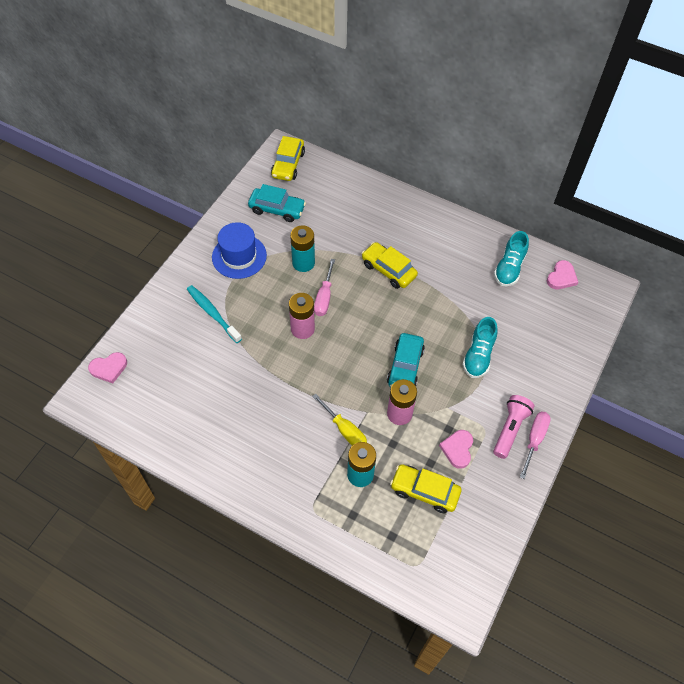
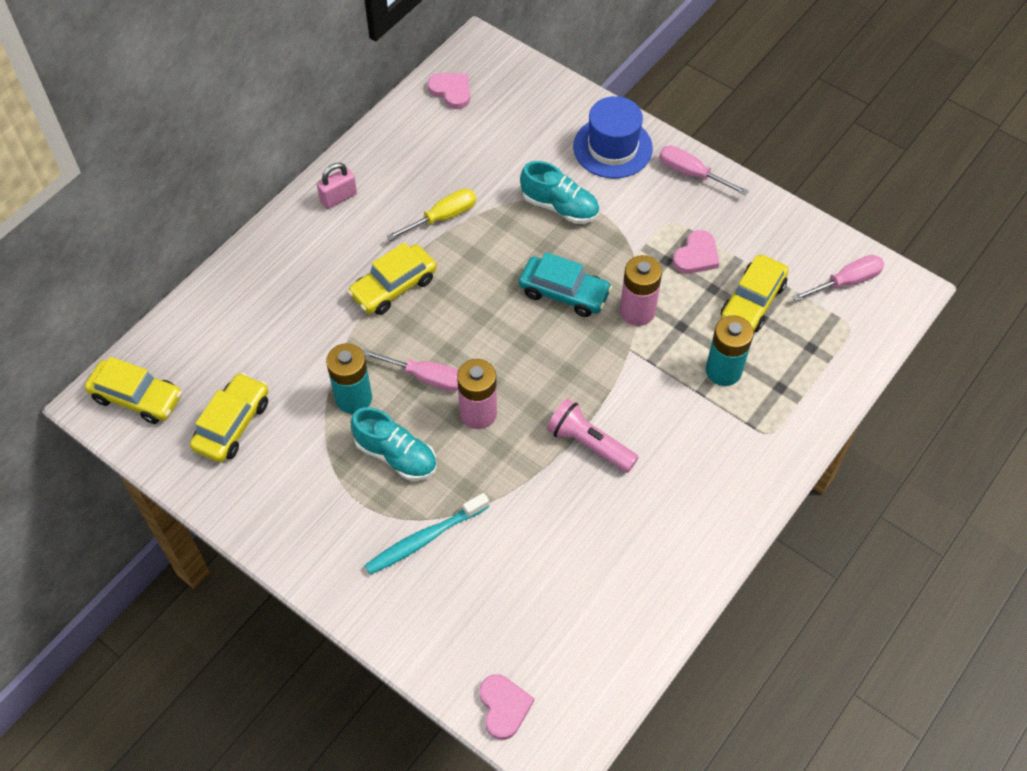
camera: 80 degrees left, 0 degrees up
blue hat [212,222,267,279] -> blue hat moved to [573,96,653,178]
turquoise car [248,184,306,222] -> yellow car [190,373,268,462]
yellow screwdriver [312,394,367,446] -> yellow screwdriver moved to [386,189,476,241]
pink heart [439,430,473,469] -> pink heart turned 75 degrees counterclockwise [673,230,720,274]
pink flashlight [493,395,535,459] -> pink flashlight moved to [547,398,638,473]
turquoise shoe [494,231,529,286] -> turquoise shoe moved to [351,407,437,481]
none -> pink padlock [317,163,357,209]
none -> pink screwdriver [792,255,884,302]

